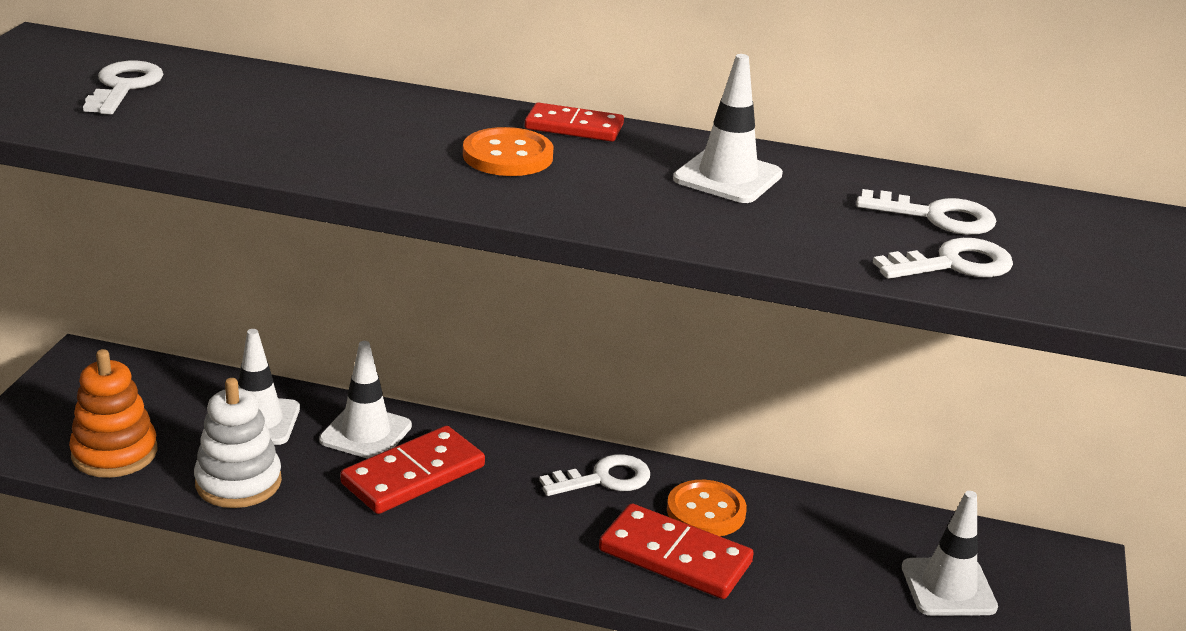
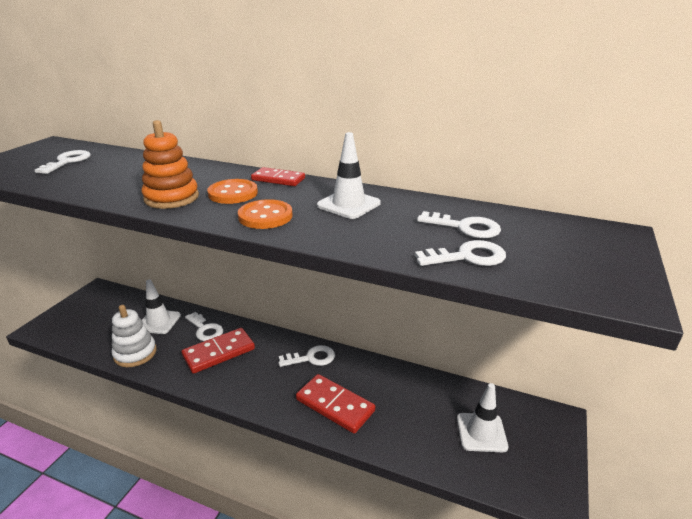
camera: 10 degrees right, 0 degrees up
orange stacking toy [69,349,158,478] -> orange stacking toy moved to [141,120,199,209]
white traffic cone [319,341,412,459] -> white key [185,312,223,341]
orange button [667,480,747,536] -> orange button moved to [238,199,293,229]

